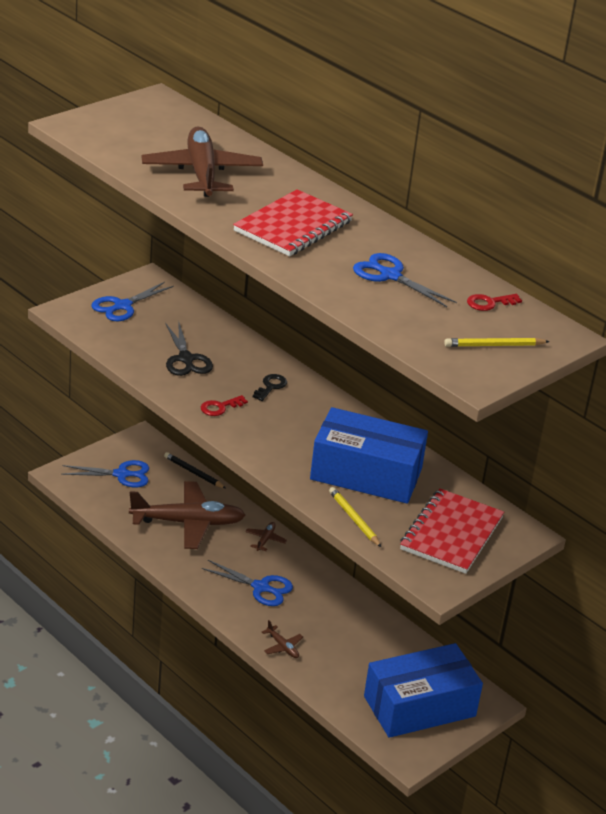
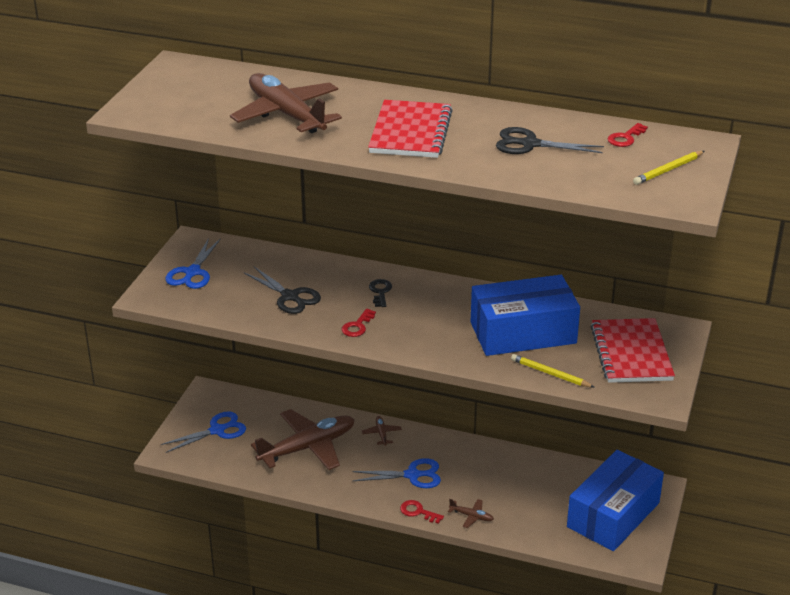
camera: 25 degrees left, 0 degrees up
black pencil [164,452,226,488] -> none
blue scissors [353,253,457,307] -> black scissors [496,127,604,154]
none -> red key [400,500,444,524]

